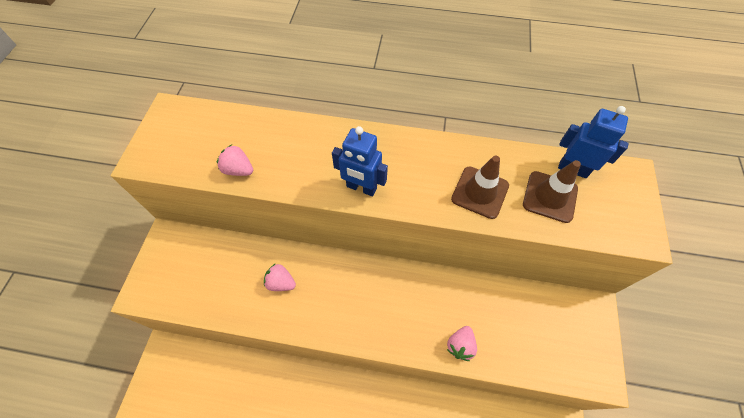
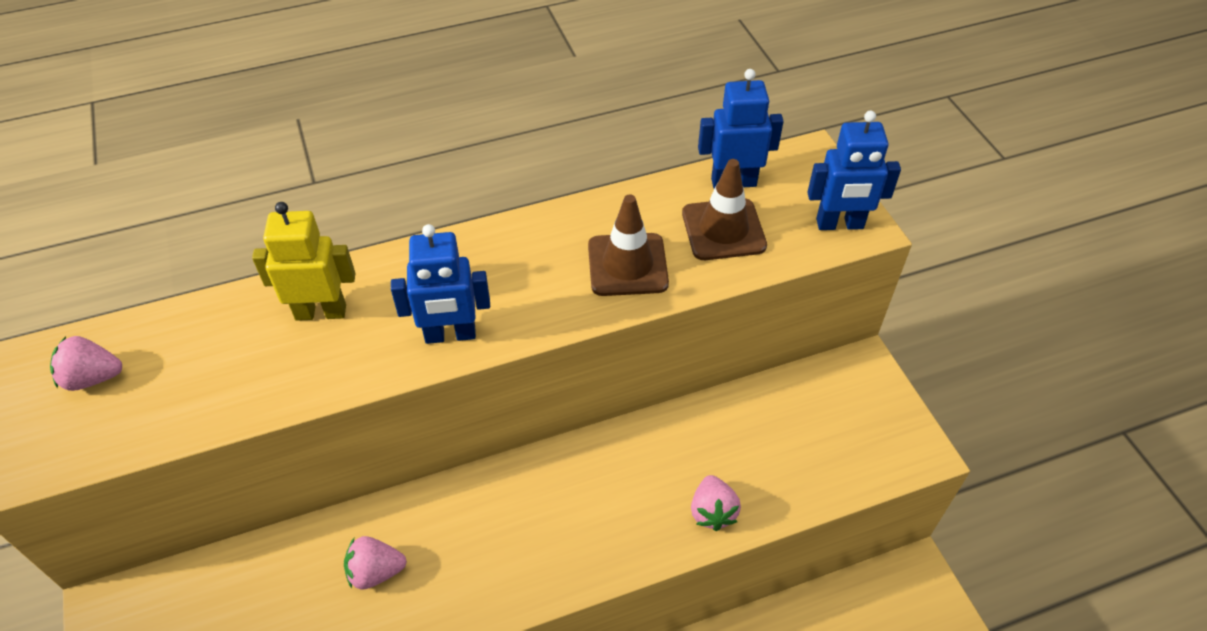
camera: 30 degrees left, 10 degrees down
pink strawberry [217,145,253,176] -> pink strawberry moved to [50,336,122,391]
none -> yellow robot [252,202,356,321]
none -> blue robot [807,111,901,230]

